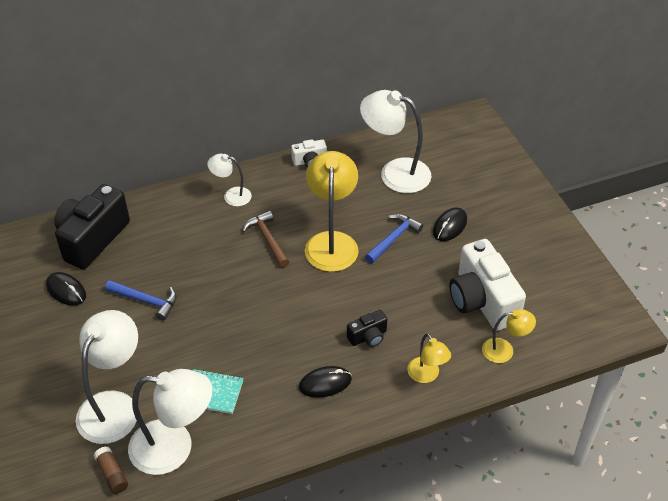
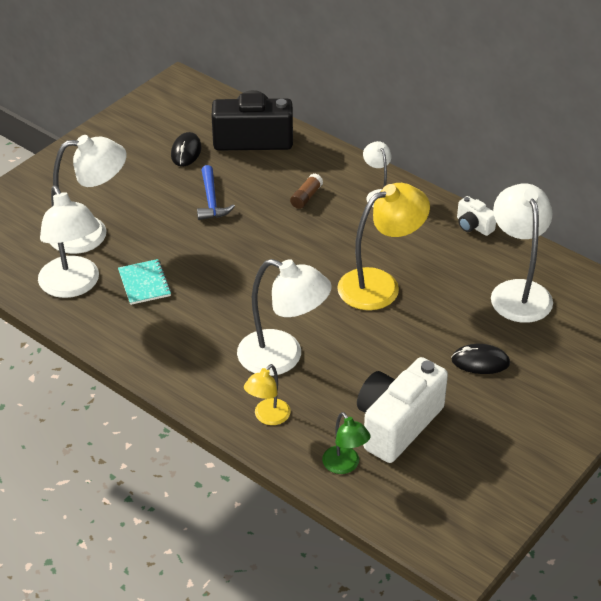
camera: 60 degrees right, 5 degrees down
brown glue stick [94,446,128,494] -> brown glue stick moved to [290,173,323,209]
brown hammer [242,210,290,267] -> none
black mouse [299,366,352,398] -> none
black camera [347,310,387,347] -> white lamp [237,259,332,376]
blue hammer [365,214,423,263] -> none
yellow lamp [482,309,536,363] -> green lamp [322,412,371,474]

